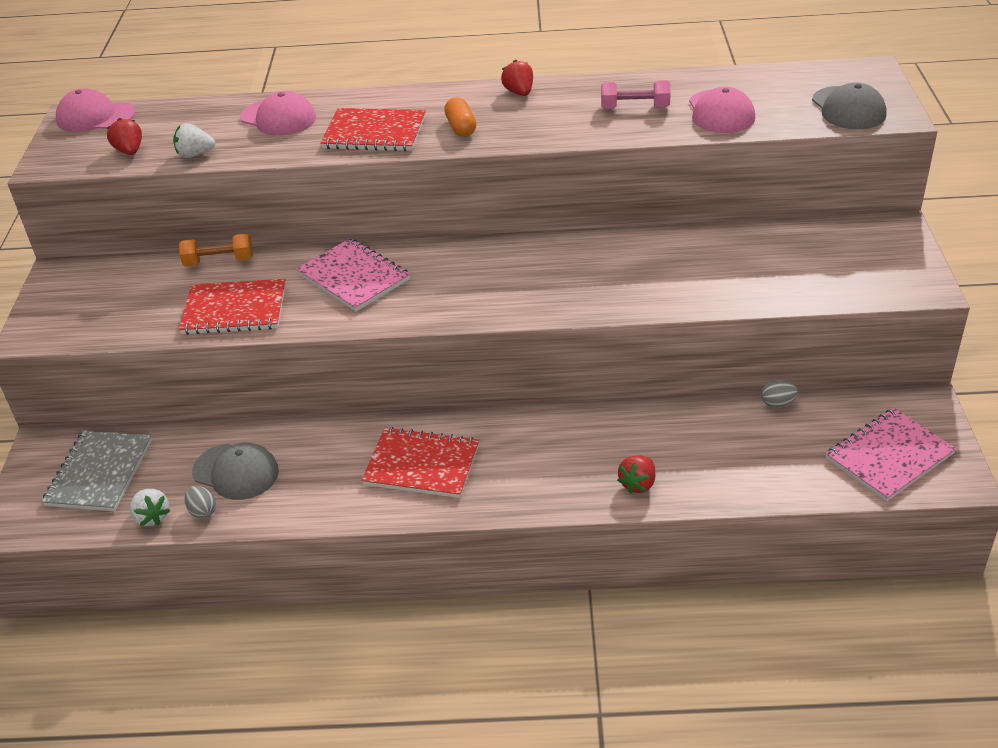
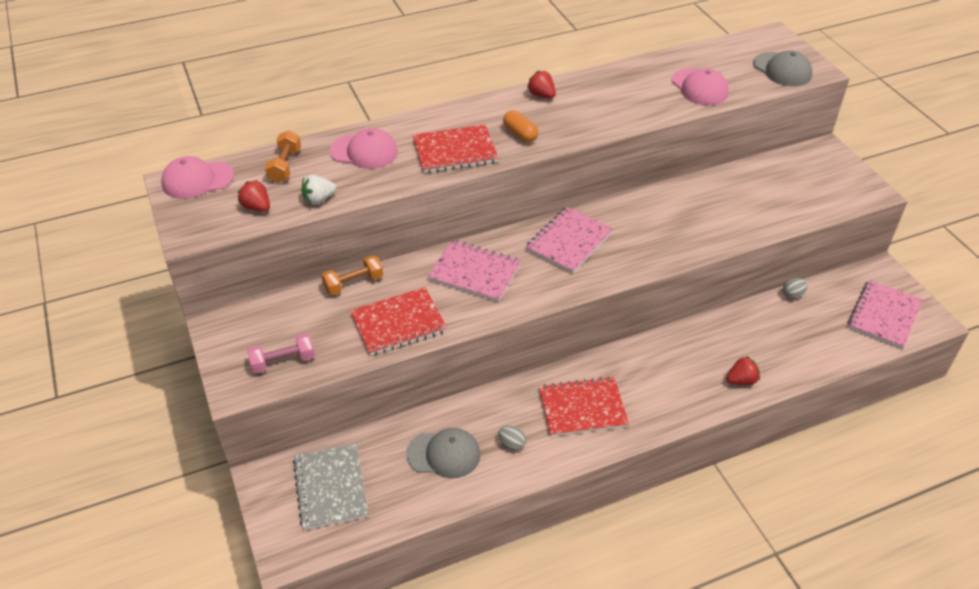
camera: 25 degrees left, 5 degrees up
white strawberry [130,489,170,526] -> none
grey egg [185,486,216,519] -> grey egg moved to [498,426,526,450]
pink dumbbell [601,80,671,109] -> pink dumbbell moved to [247,333,315,373]
red strawberry [617,456,655,494] -> red strawberry turned 120 degrees counterclockwise [726,356,760,385]
none -> orange dumbbell [265,130,301,183]
none -> pink notebook [525,207,613,273]

